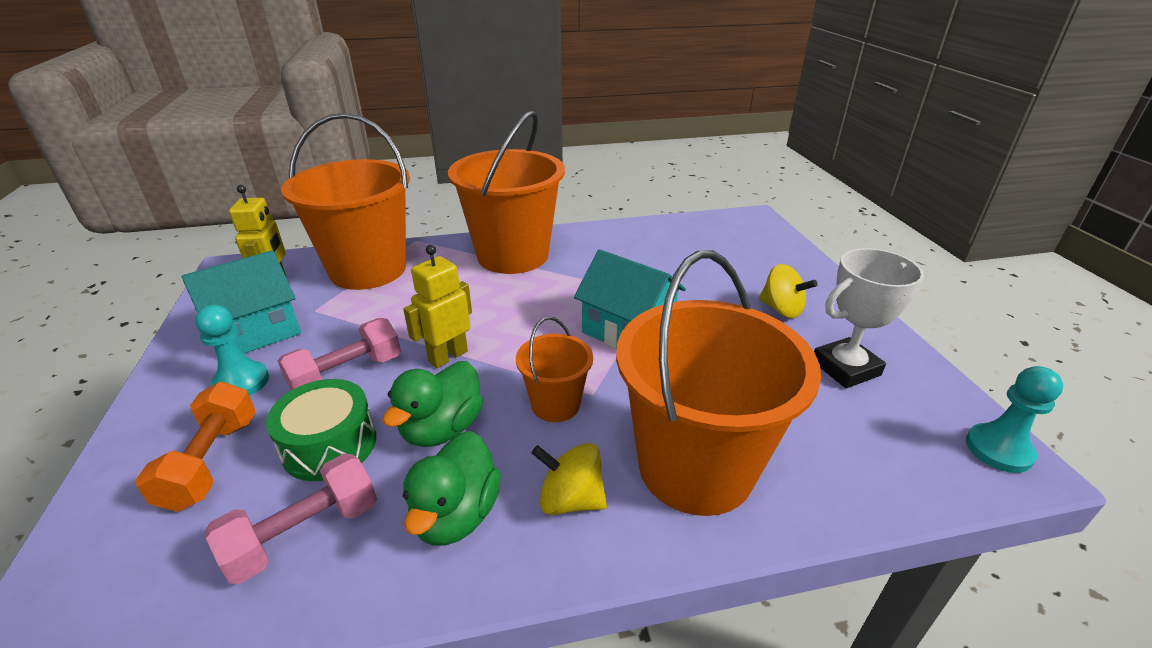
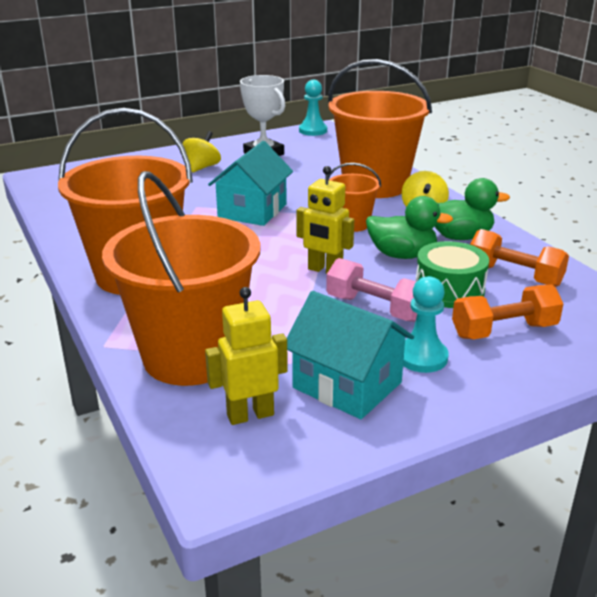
camera: 105 degrees left, 5 degrees down
pink dumbbell [205,454,377,584] -> orange dumbbell [470,229,569,287]

